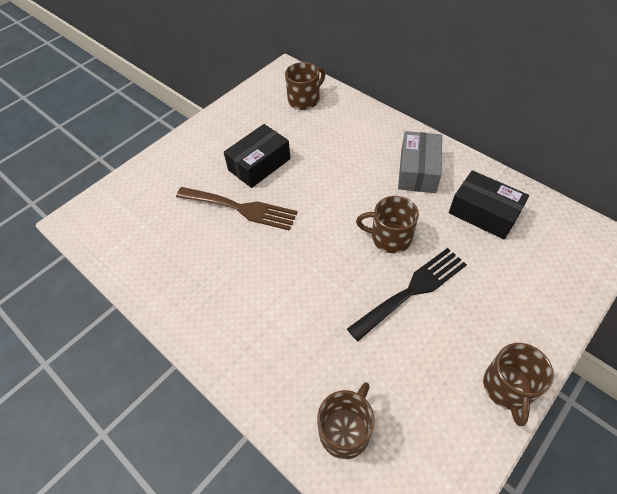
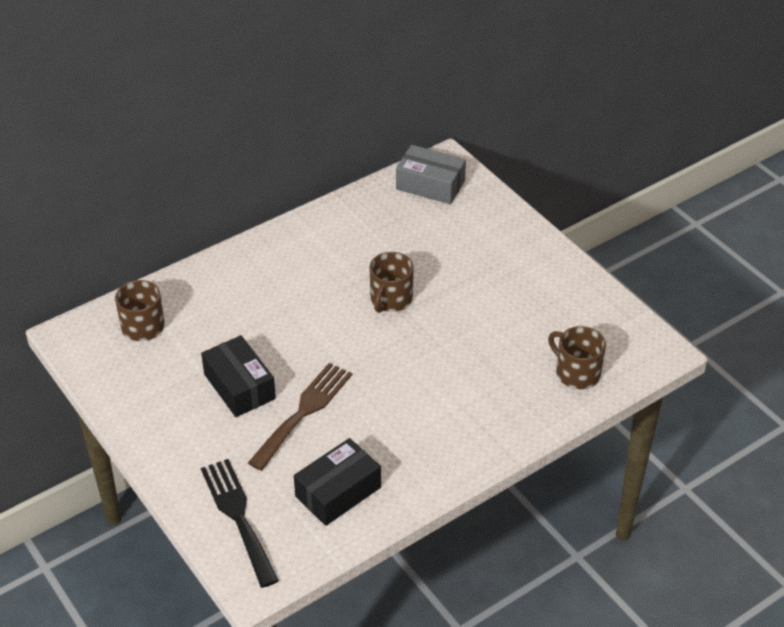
camera: 80 degrees left, 10 degrees down
black fork [347,248,467,341] -> black fork moved to [201,459,279,588]
grey box [398,131,442,193] -> grey box moved to [396,145,466,204]
black box [449,170,529,239] -> black box moved to [294,438,381,526]
brown mug [483,343,554,426] -> none

